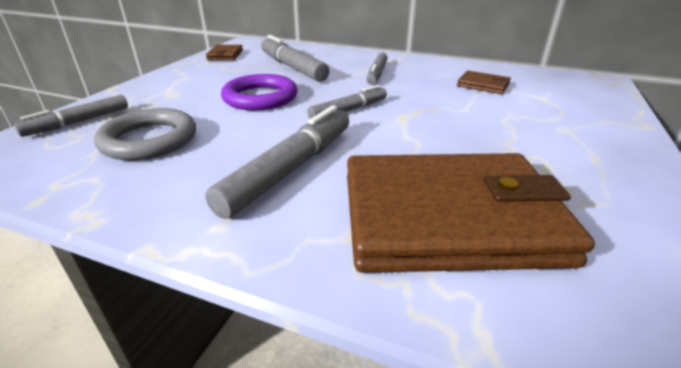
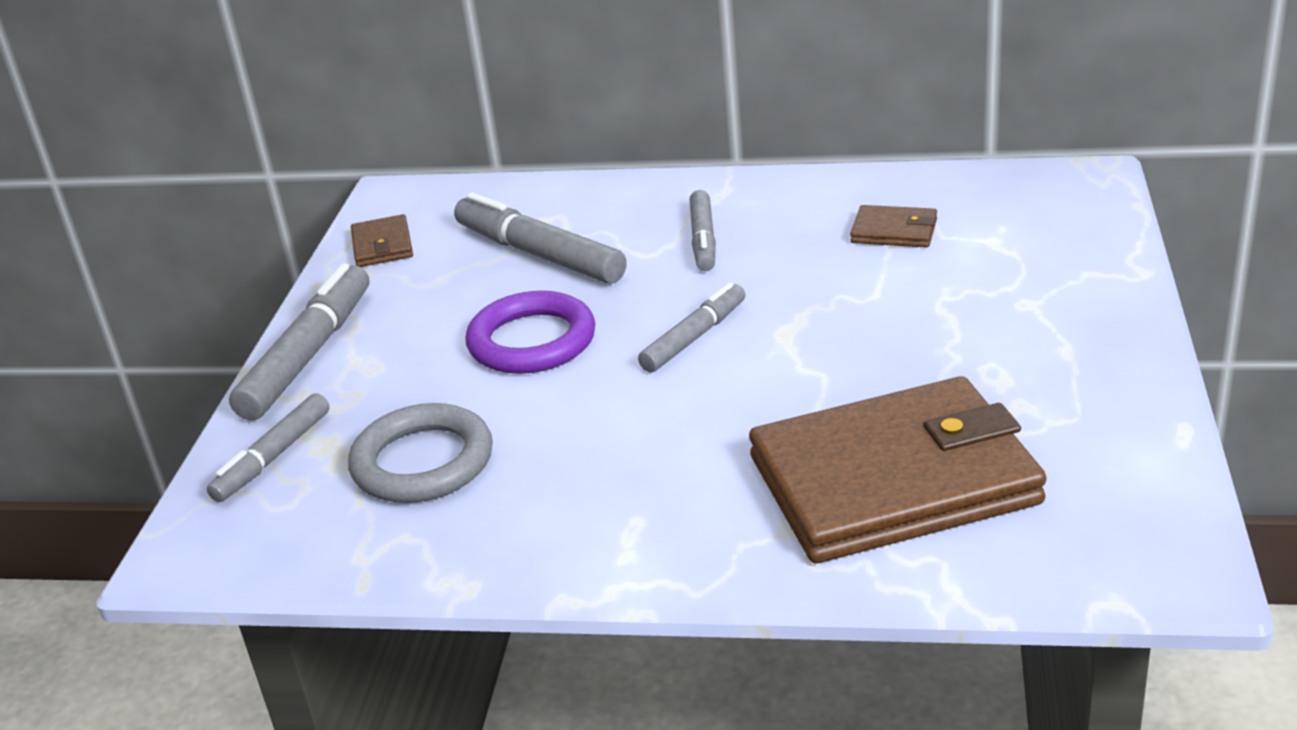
camera: 10 degrees left, 0 degrees up
grey marker [205,106,349,219] -> grey marker moved to [229,263,369,420]

